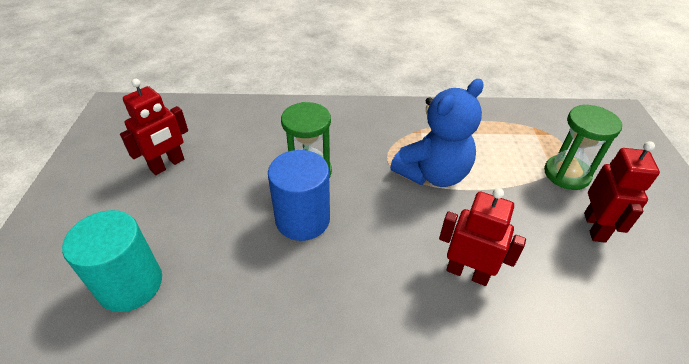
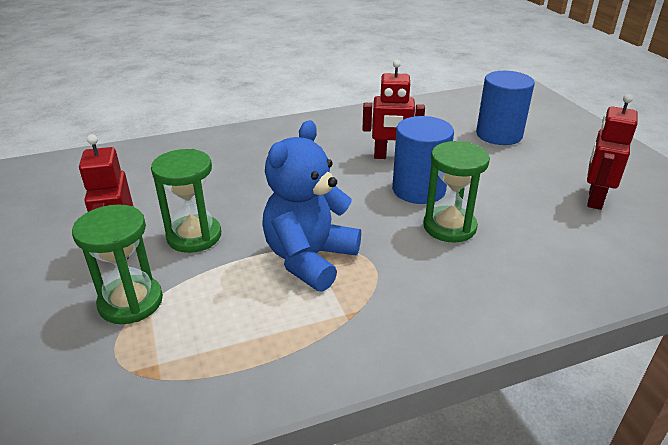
camera: 160 degrees right, 10 degrees down
turquoise cylinder [62,210,162,312] -> blue cylinder [476,71,535,145]
red robot [439,188,526,286] -> red robot moved to [362,60,425,159]
none -> green hourglass [151,149,221,253]

